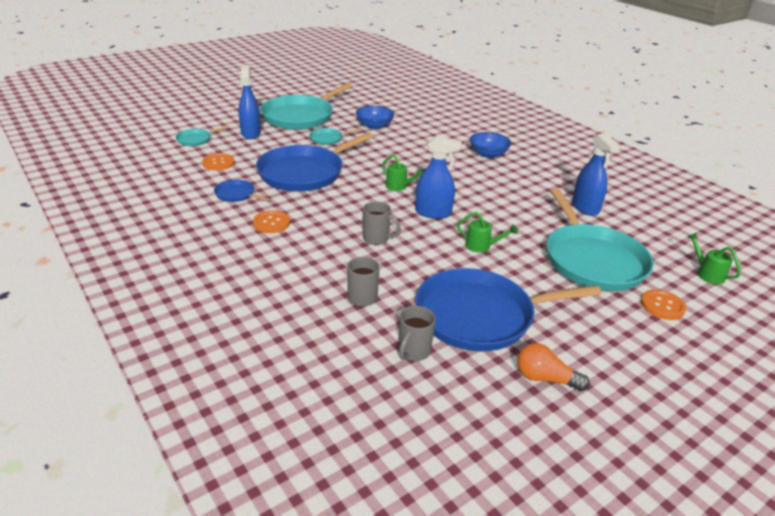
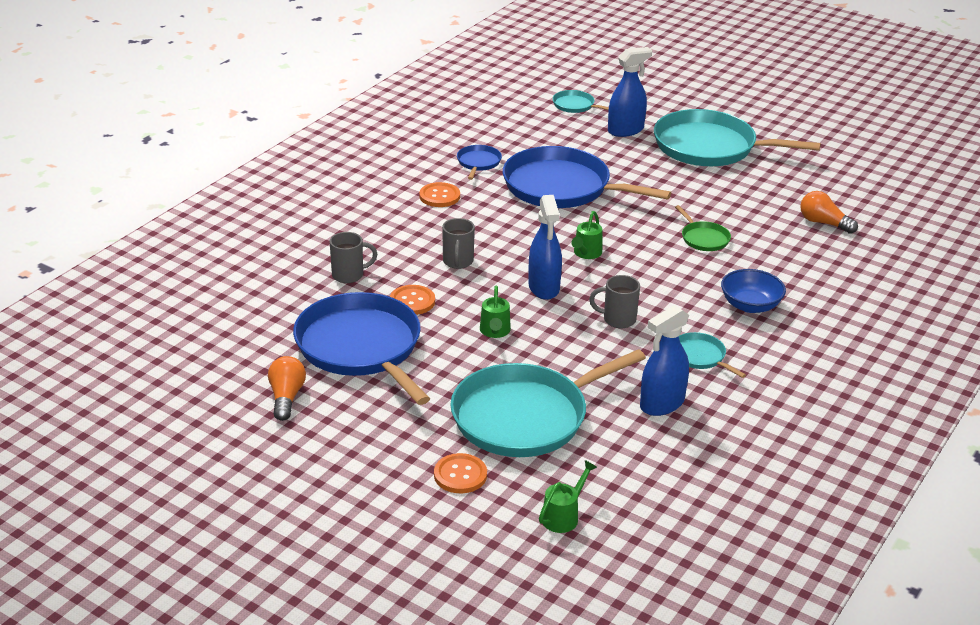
camera: 70 degrees right, 0 degrees up
orange button [202,153,235,171] -> orange button moved to [390,285,435,315]
turquoise pan [309,128,362,145] -> turquoise pan moved to [679,332,746,378]
blue bowl [356,106,394,129] -> none
grey mug [398,306,436,361] -> grey mug moved to [589,275,640,328]
none -> green pan [675,205,731,251]
none -> orange light bulb [800,191,858,234]

